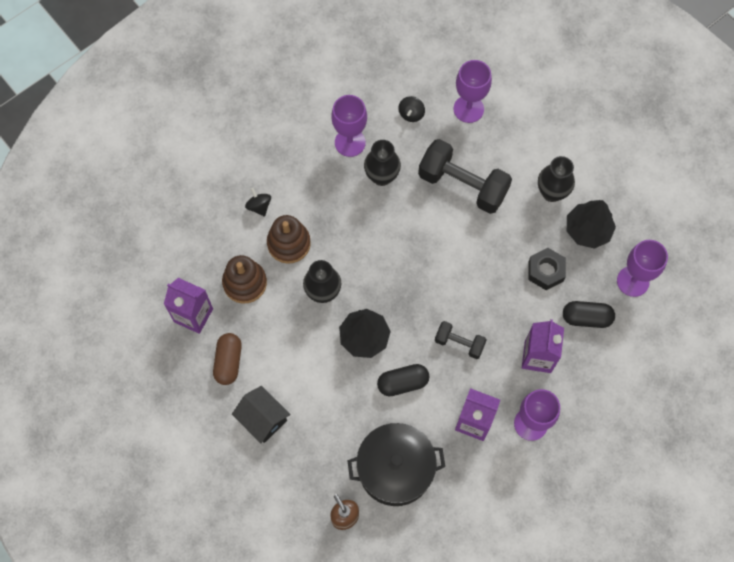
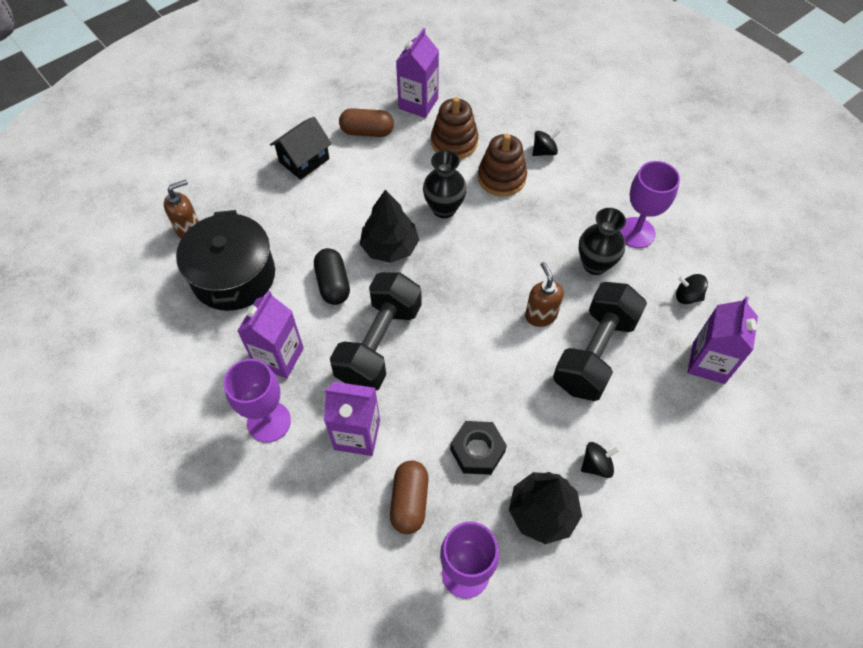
camera: 90 degrees right, 10 degrees down
black dumbbell [435,321,487,359] -> black dumbbell [330,272,422,390], size x1.89
purple goblet [454,60,492,123] -> purple carton [687,297,758,384]
black vase [538,156,575,202] -> black spinning top [581,442,620,478]
black capsule [563,301,615,328] -> brown capsule [390,460,429,534]
none -> brown soap dispenser [525,262,564,327]

